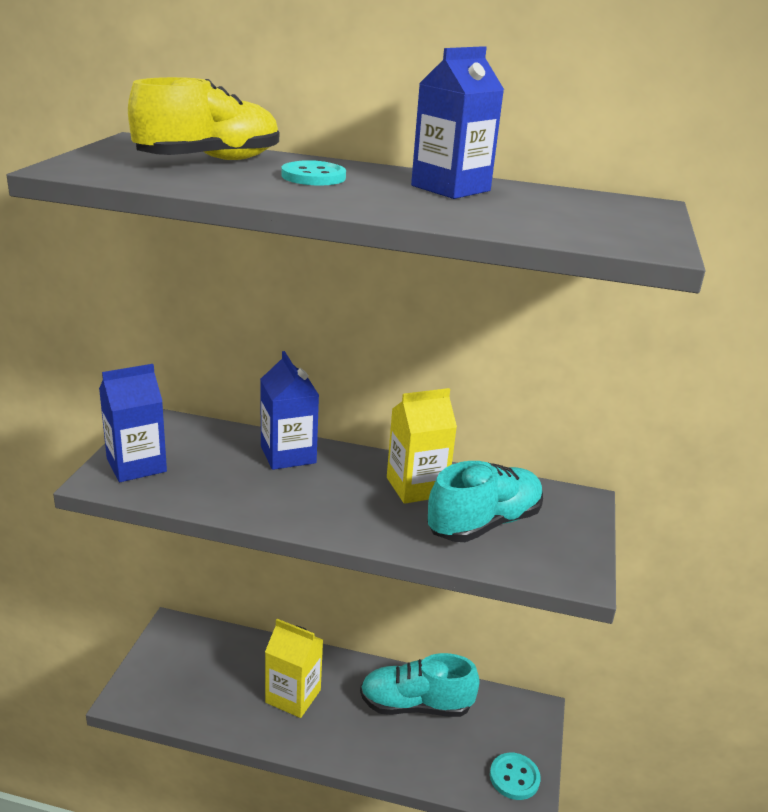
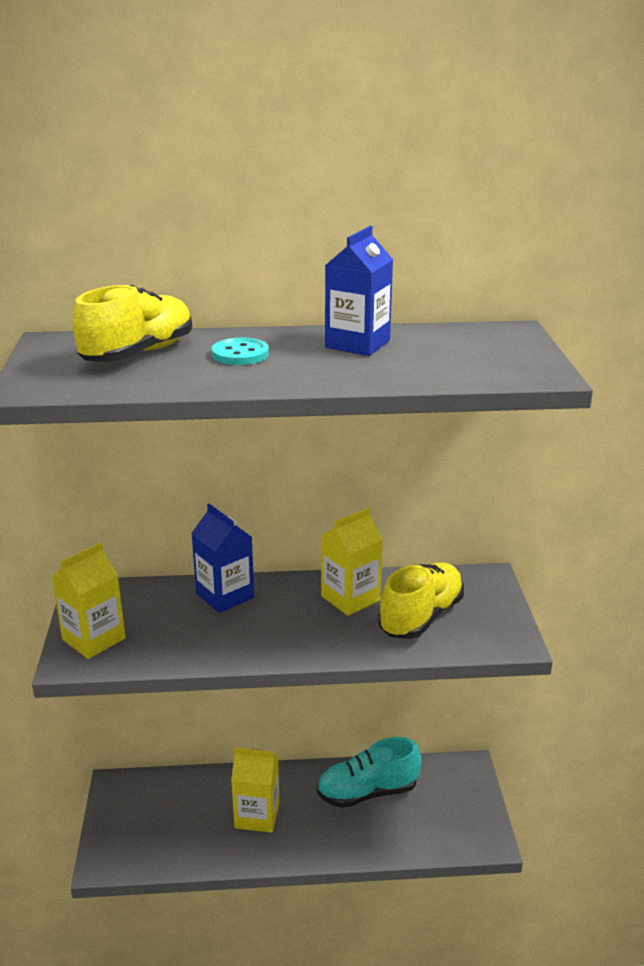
camera: 15 degrees left, 0 degrees up
blue carton [99,364,167,482] -> yellow carton [52,542,126,659]
turquoise shoe [427,461,543,542] -> yellow shoe [378,562,464,639]
turquoise button [490,753,541,800] -> none

